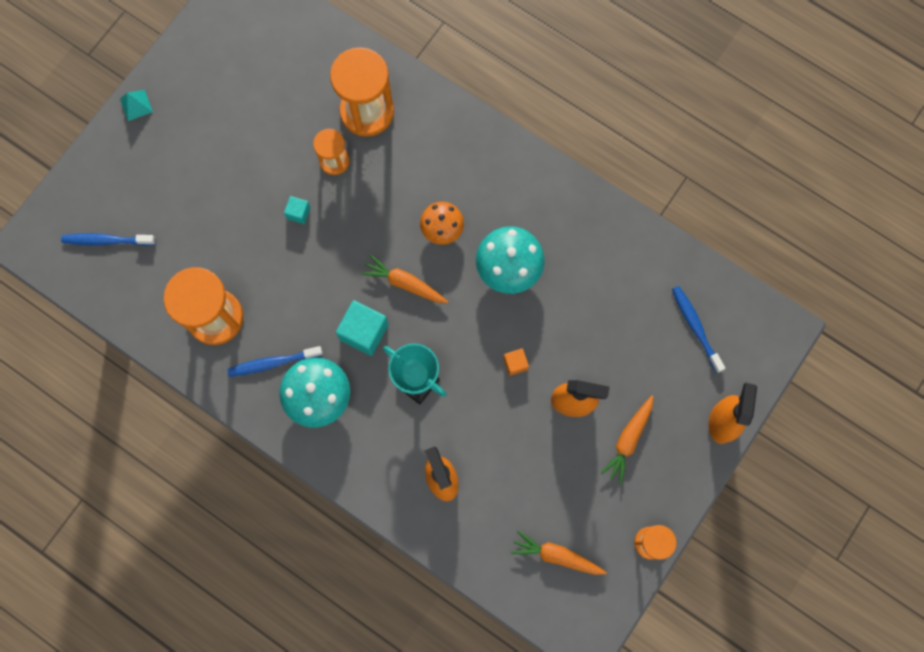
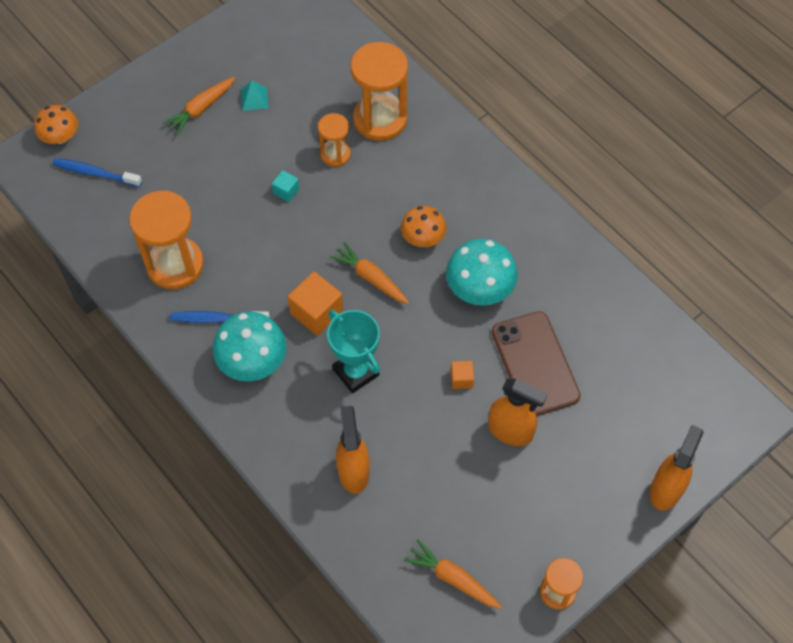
camera: 15 degrees right, 15 degrees down
turquoise pyramid [120,90,153,121] -> turquoise pyramid moved to [241,81,269,111]
turquoise cube [336,300,389,356] -> orange cube [288,272,343,336]
orange carrot [600,395,654,484] -> orange carrot moved to [163,77,235,136]
blue toothbrush [672,286,725,373] -> none
none -> orange mushroom [34,105,78,144]
none -> brown phone [492,311,581,416]

